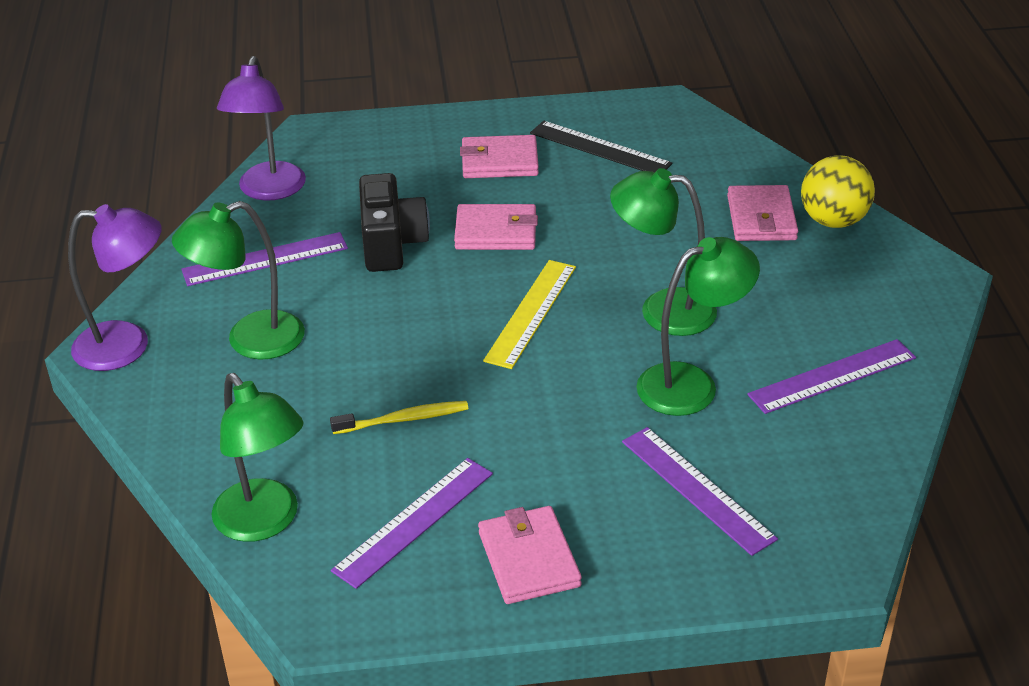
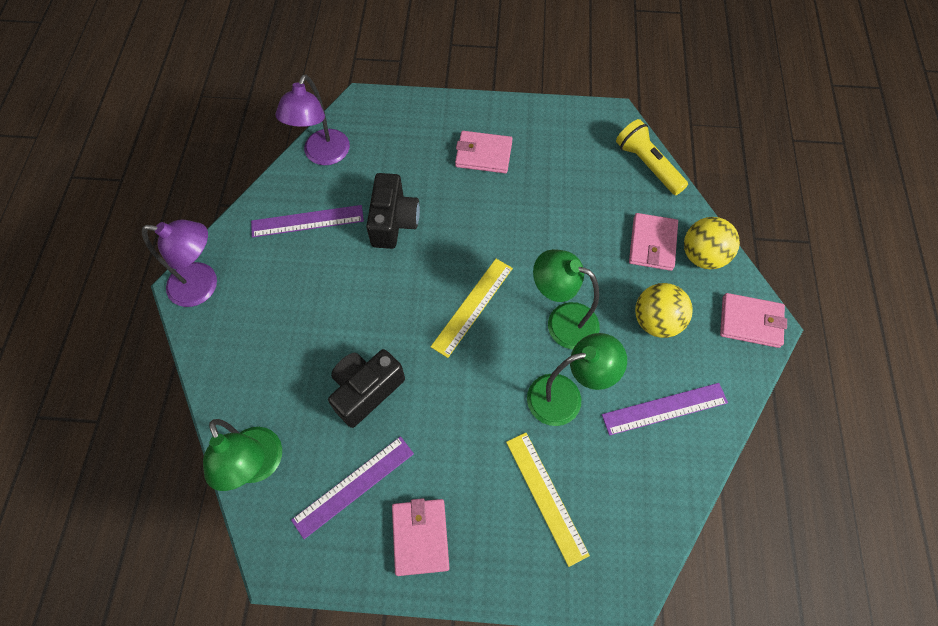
camera: 10 degrees right, 25 degrees up
green lamp [172,201,305,359] -> none
yellow toothbrush [330,401,468,434] -> black camera [328,349,405,428]
pink wallet [454,204,538,250] -> pink wallet moved to [720,293,787,348]
black ruler [530,121,672,172] -> none
purple ruler [622,427,778,556] -> yellow ruler [506,433,590,567]
none -> yellow flashlight [616,119,688,195]
none -> yellow ball [635,283,693,338]

